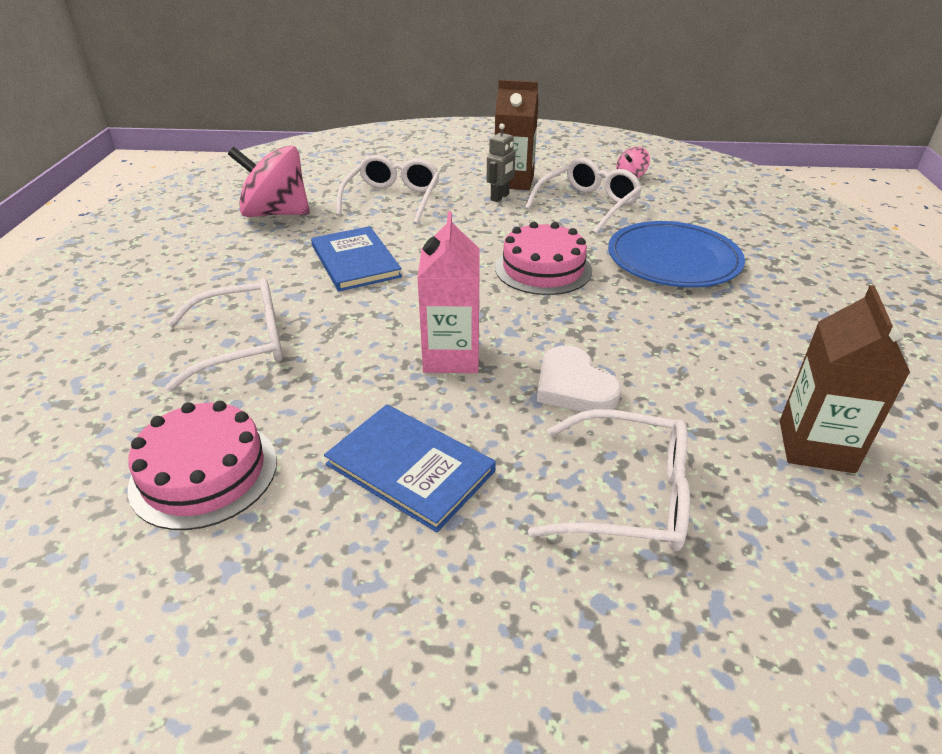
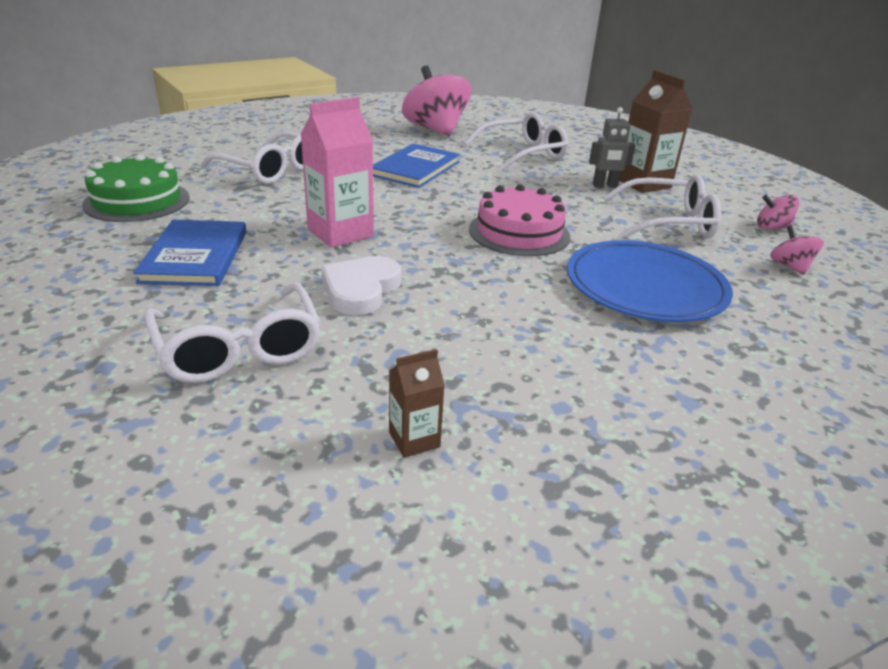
camera: 50 degrees right, 5 degrees down
pink cake [128,401,277,530] -> green cake [82,154,190,222]
brown carton [780,285,910,473] -> brown carton [389,349,445,458], size x0.52
none -> pink spinning top [770,225,824,275]

